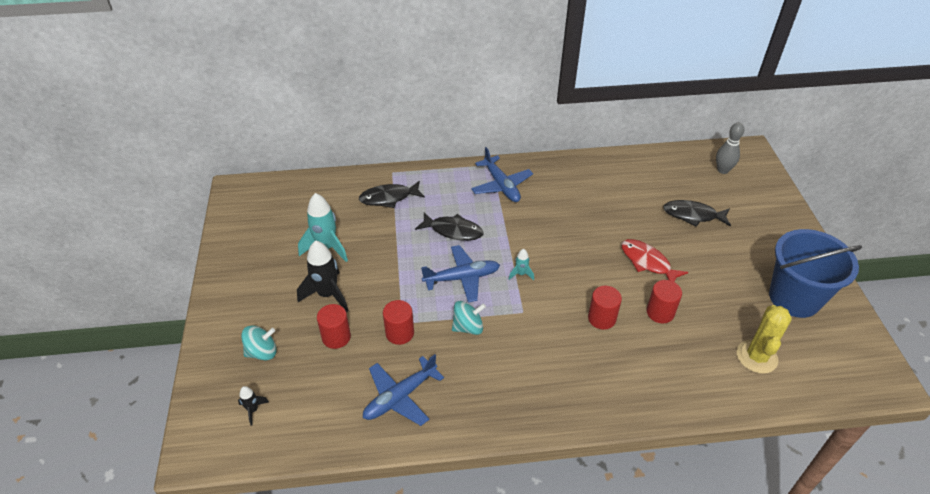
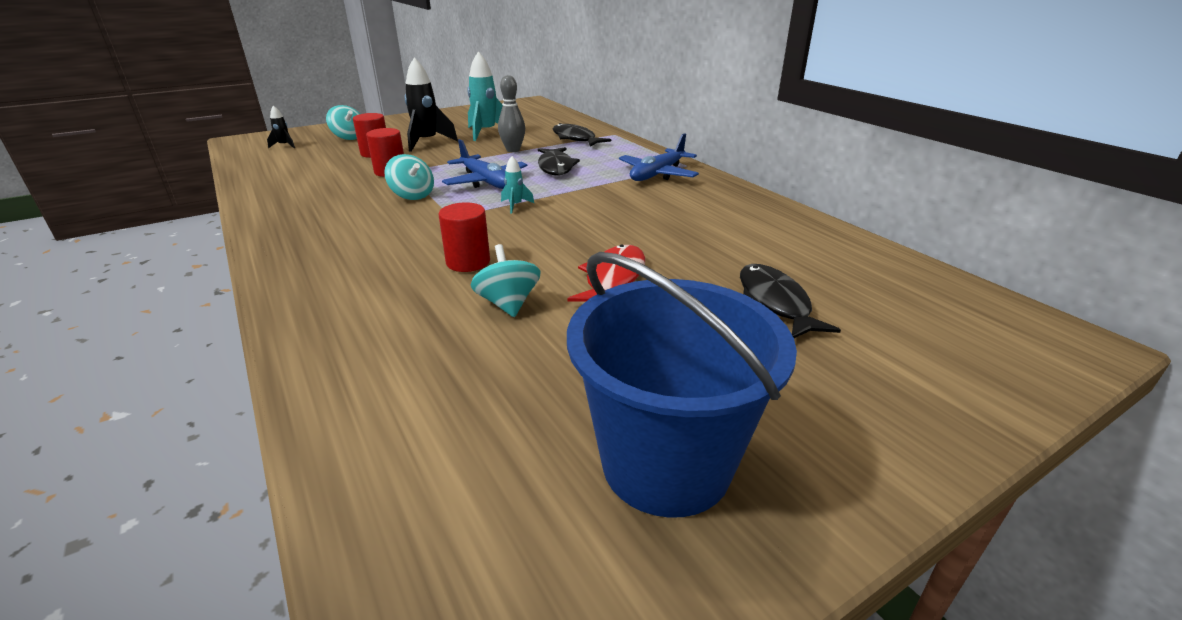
camera: 65 degrees right, 15 degrees down
blue plane [363,354,444,426] -> none
red cylinder [646,280,682,324] -> turquoise spinning top [471,244,540,317]
grey bowling pin [716,123,744,174] -> grey bowling pin moved to [498,75,525,152]
yellow cactus [737,305,792,374] -> none

